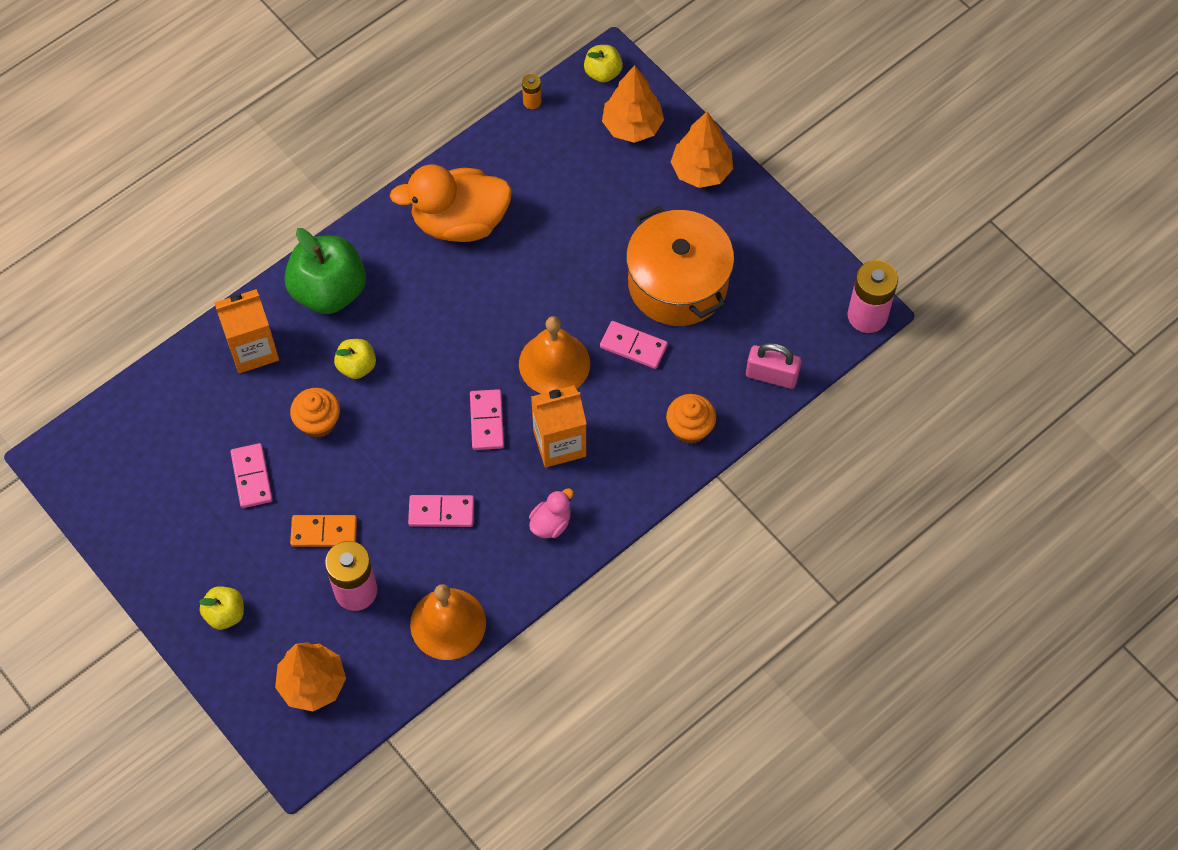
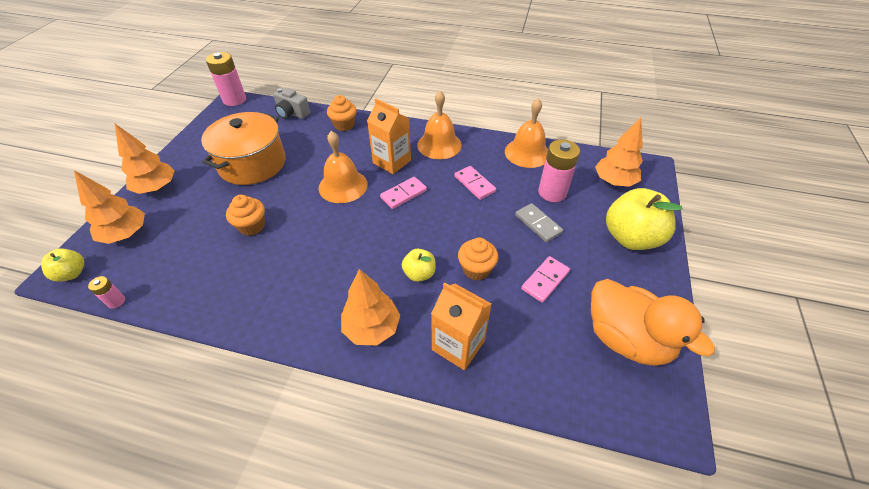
camera: 125 degrees left, 15 degrees down
yellow apple [199,586,244,630] -> yellow apple [606,188,683,250], size x1.96
green apple [285,228,366,314] -> orange tree [341,269,400,345]
orange domino [290,515,357,547] -> grey domino [515,203,563,242]
orange duck [390,165,512,242] -> orange duck moved to [591,279,715,366]
orange battery [522,74,541,109] -> pink battery [88,276,125,309]
pink duck [529,488,573,538] -> orange bell [417,91,462,159]
pink domino [600,321,668,369] -> none
pink padlock [746,343,802,389] -> grey camera [273,88,310,119]
none -> orange cupcake [226,195,265,236]

